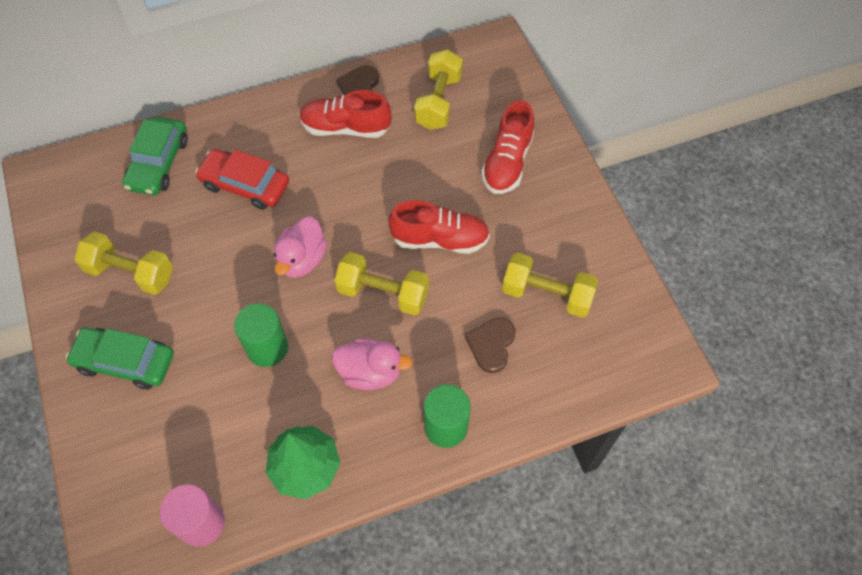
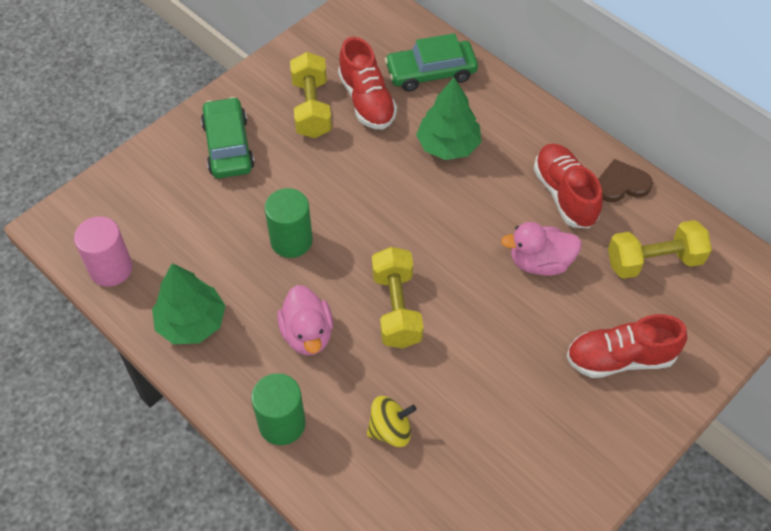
camera: 65 degrees right, 5 degrees down
red car [195,149,289,210] -> green tree [416,78,481,160]
pink duck [274,216,327,278] -> pink duck moved to [501,222,582,276]
red shoe [388,200,490,254] -> red shoe moved to [338,37,397,129]
brown heart [465,317,515,373] -> yellow spinning top [367,396,417,447]
yellow dumbbell [502,253,598,317] -> none

